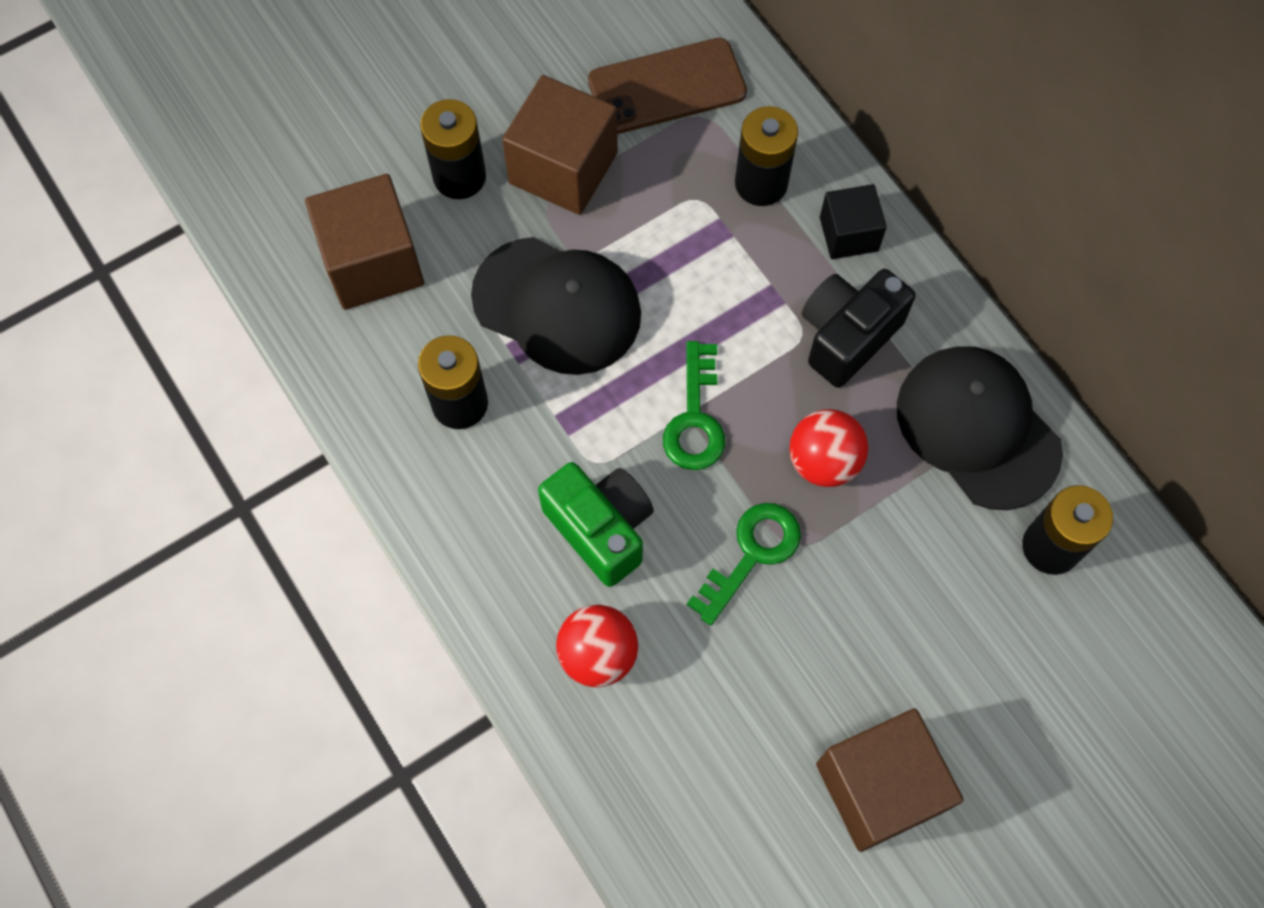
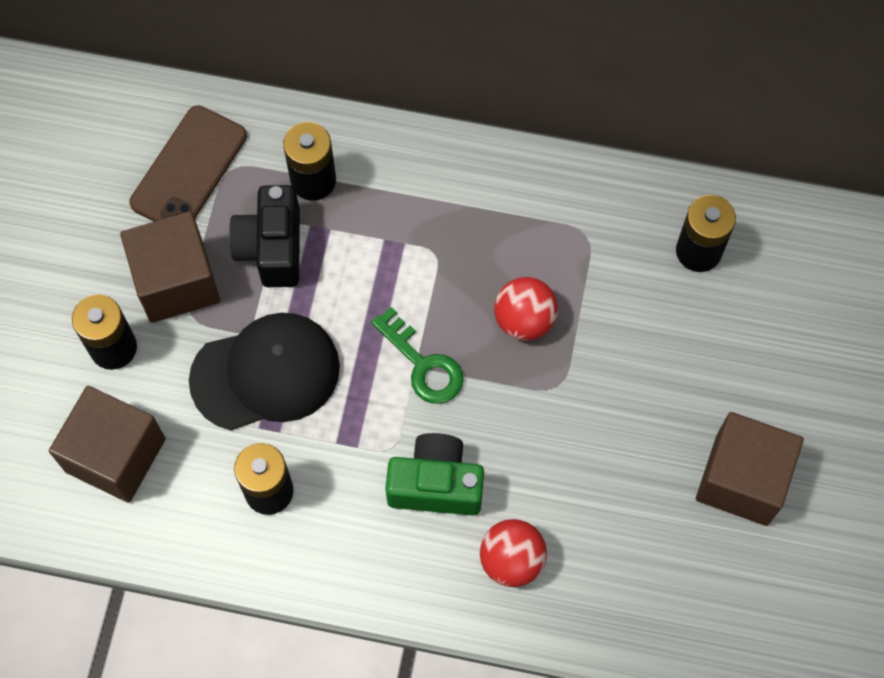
camera: 45 degrees left, 0 degrees up
green key [687,503,801,625] -> none
black camera [801,269,915,388] -> black camera moved to [229,185,300,287]
black cube [820,184,887,259] -> none
black cap [897,346,1063,510] -> none

